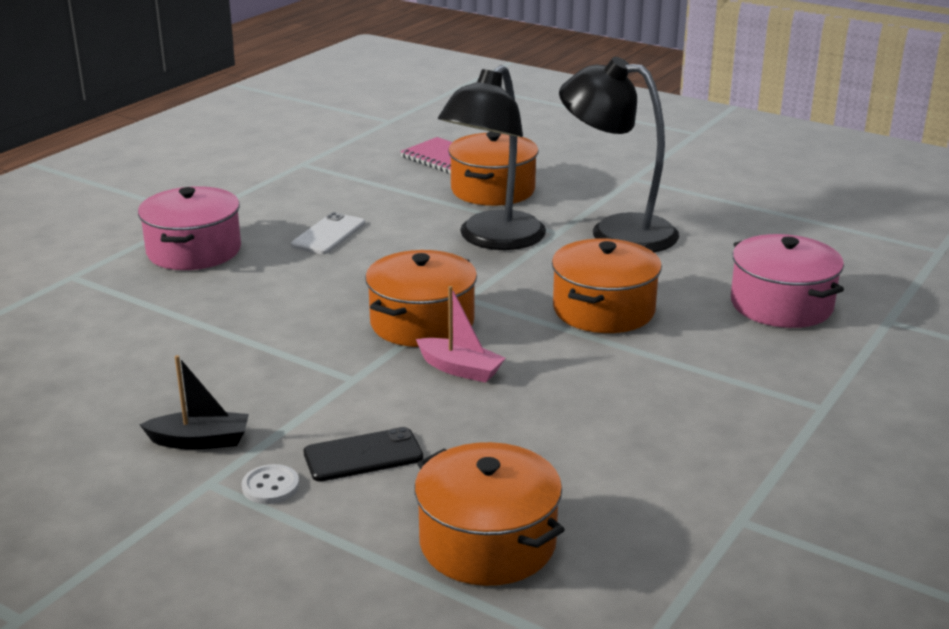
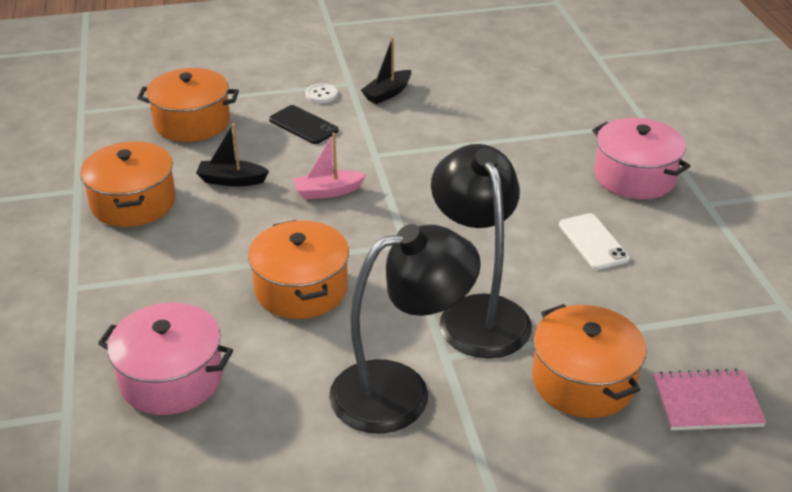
camera: 135 degrees right, 10 degrees up
black phone [304,427,423,482] -> black phone turned 75 degrees counterclockwise [269,105,339,144]
orange pot [365,250,477,347] -> orange pot moved to [80,141,176,227]
none -> black boat [196,124,269,186]

